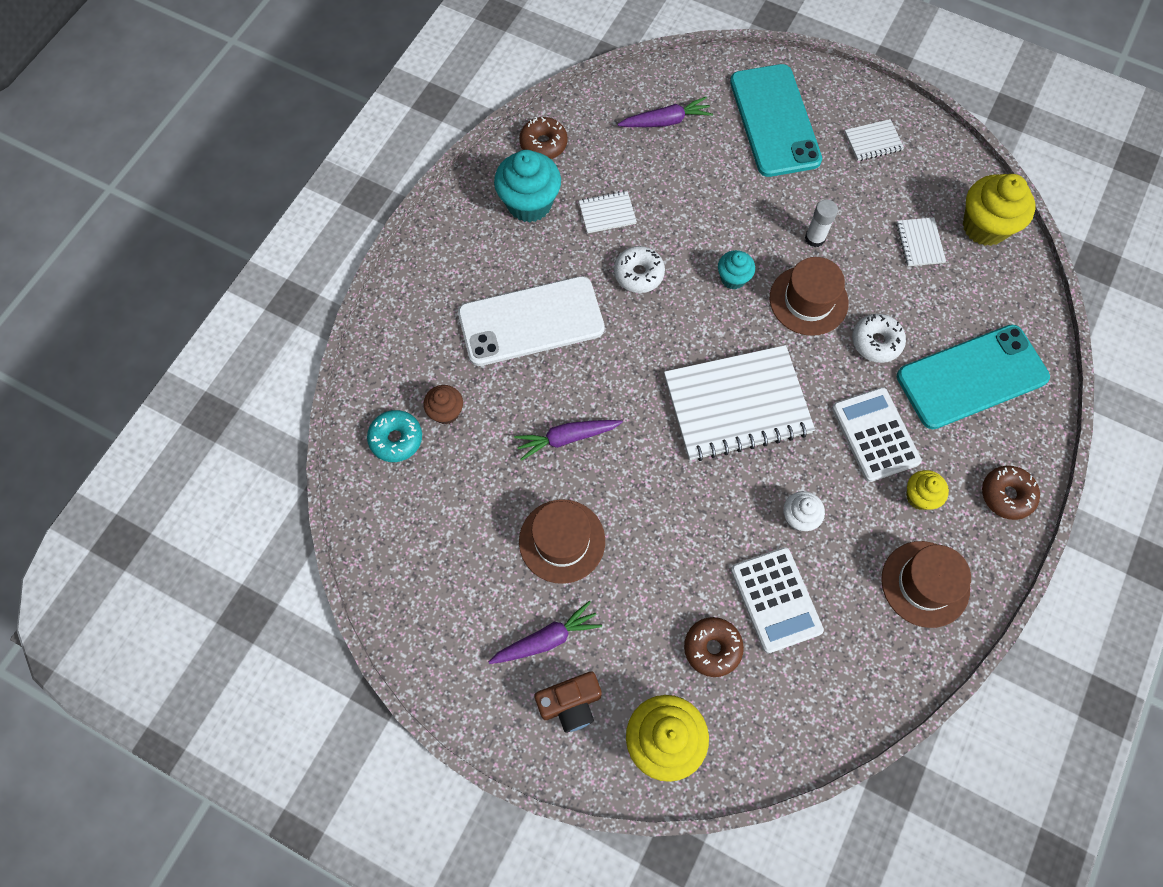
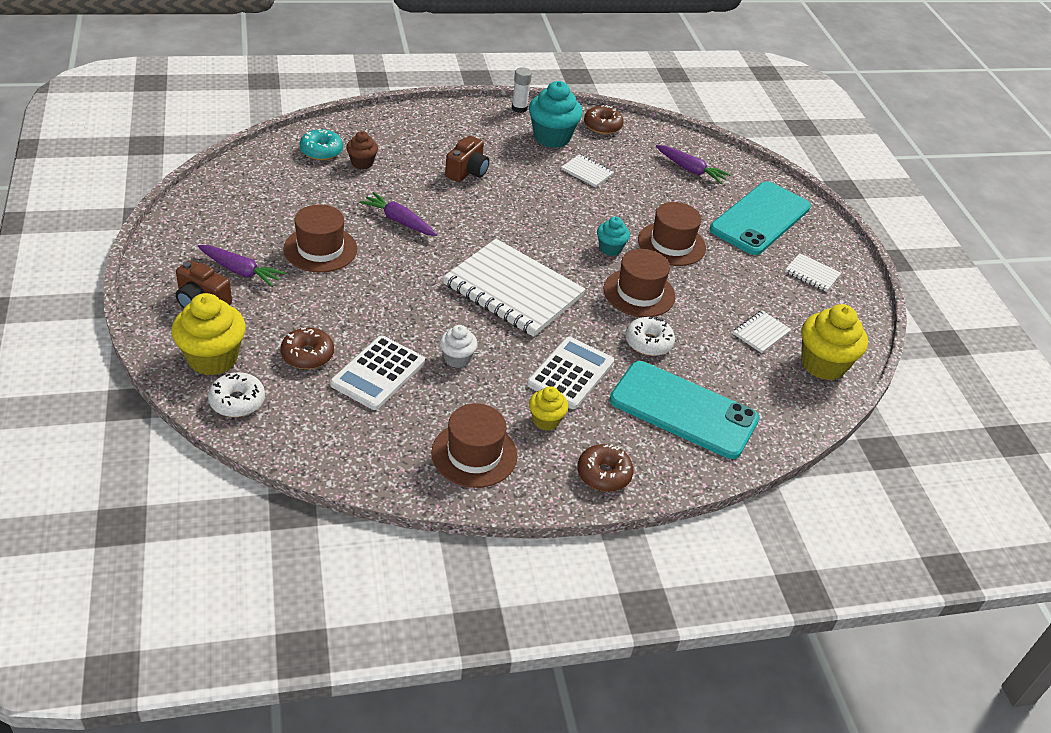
camera: 45 degrees right, 25 degrees down
white phone [458,276,605,366] -> brown camera [445,136,489,182]
white donut [614,246,665,293] -> white donut moved to [208,372,265,417]
white glue stick [805,199,838,247] -> white glue stick moved to [512,67,532,113]
none -> brown hat [638,202,706,266]

